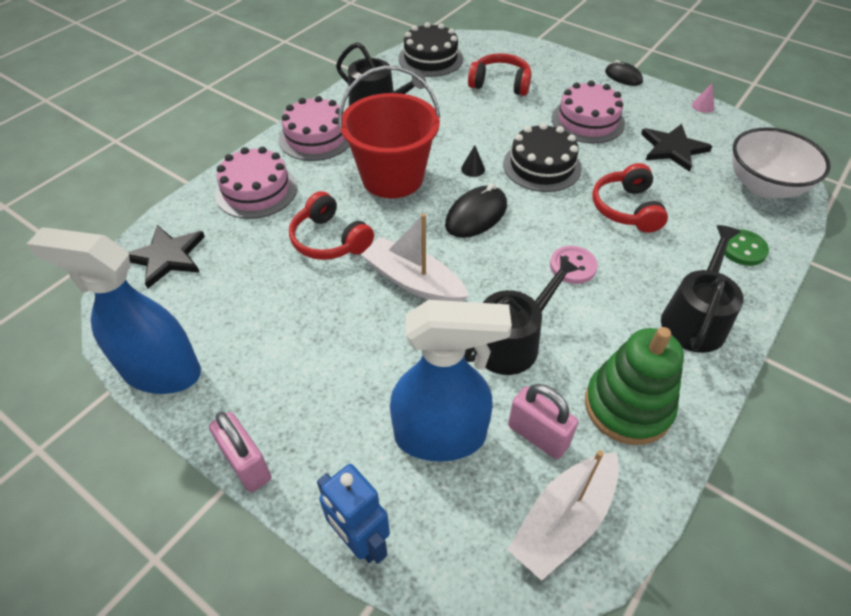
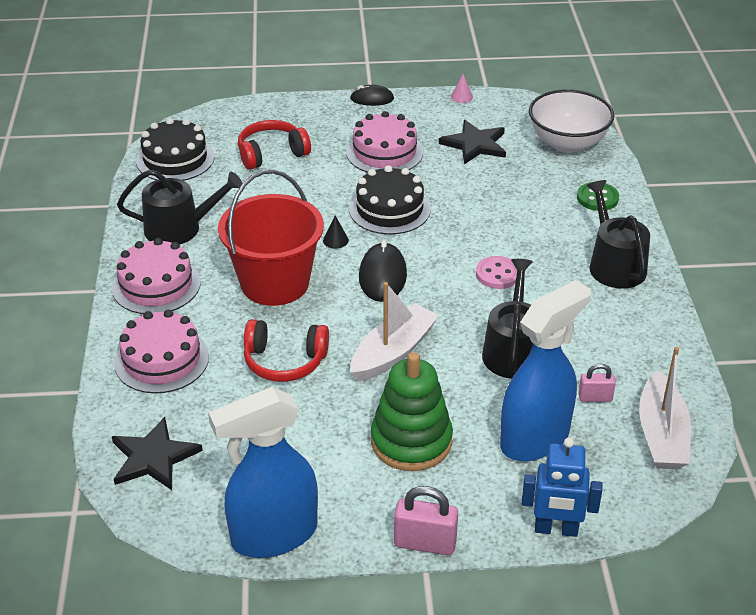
camera: 40 degrees left, 10 degrees down
white boat [361,213,469,302] -> white boat turned 135 degrees clockwise [351,282,439,381]
pink padlock [508,384,578,459] -> pink padlock [578,363,616,402], size x0.62
green stacking toy [585,327,684,445] -> green stacking toy moved to [371,352,453,471]
red headphones [592,163,668,233] -> none

